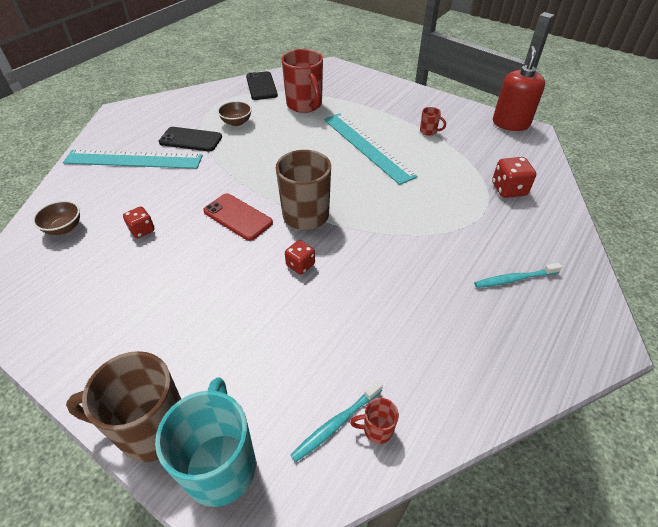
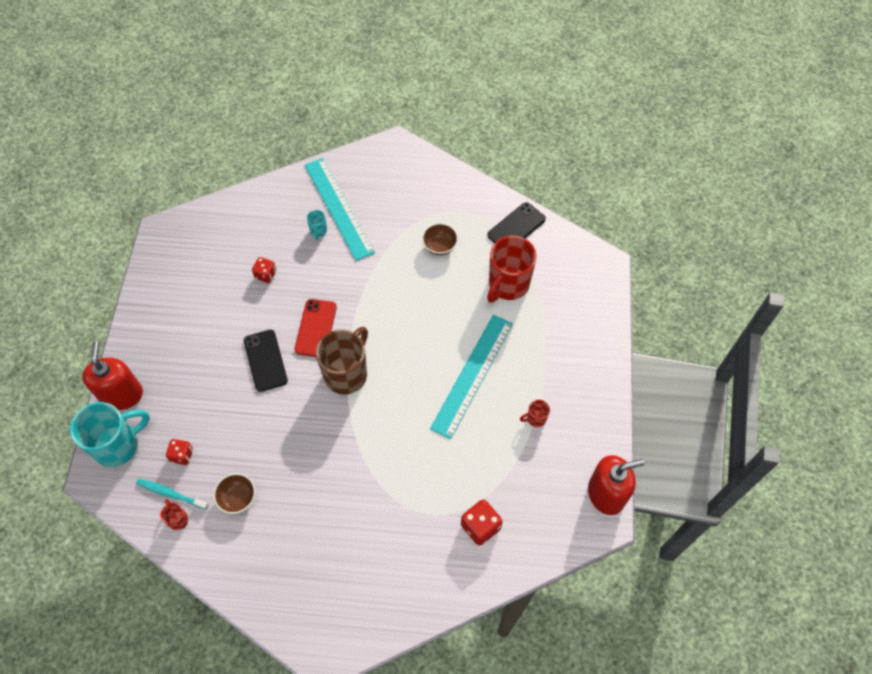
camera: 60 degrees right, 15 degrees up
brown bowl [33,200,80,235] -> brown bowl moved to [213,473,255,514]
brown mug [66,351,181,462] -> red soap dispenser [82,341,143,410]
black phone [159,127,222,151] -> black phone moved to [244,330,288,392]
red dice [285,240,315,275] -> red dice moved to [166,439,193,465]
red mug [420,107,446,136] -> red mug turned 75 degrees clockwise [520,400,550,427]
turquoise toothbrush [474,263,562,288] -> none
none -> turquoise mug [307,210,327,240]

